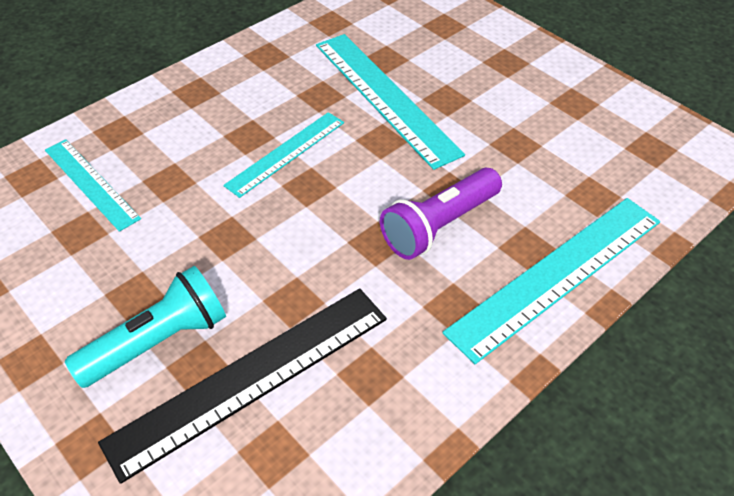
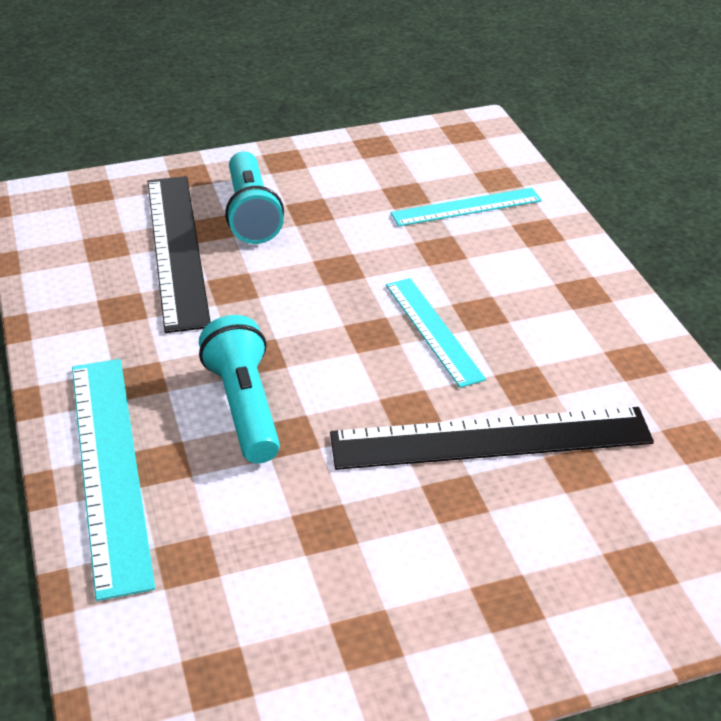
camera: 115 degrees right, 10 degrees down
turquoise ruler [316,34,465,170] -> black ruler [330,407,654,470]
purple flashlight [380,168,502,260] -> turquoise flashlight [199,315,280,463]

